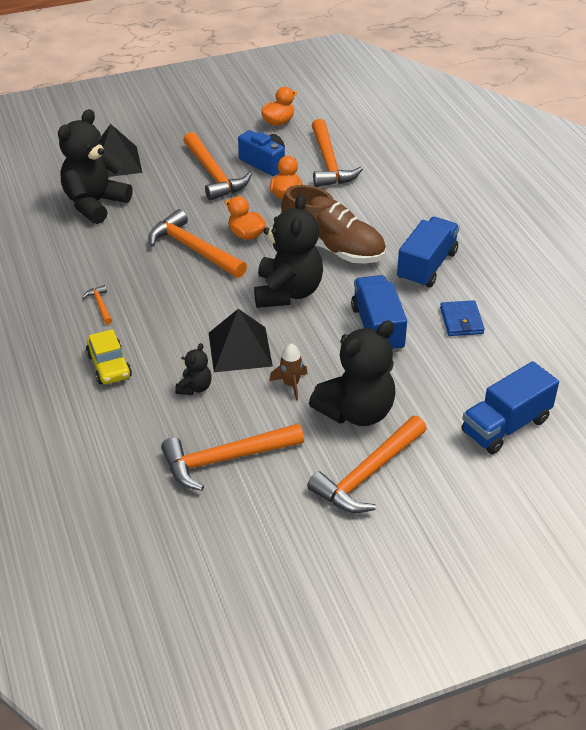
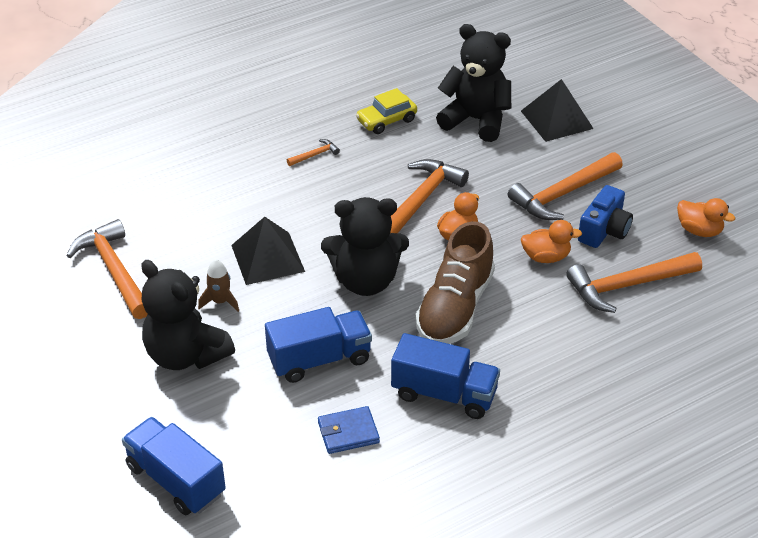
camera: 80 degrees right, 0 degrees up
yellow car [86,329,132,384] -> yellow car moved to [356,88,417,134]
black teddy bear [175,343,212,395] -> none
orange hammer [307,416,427,513] -> none

